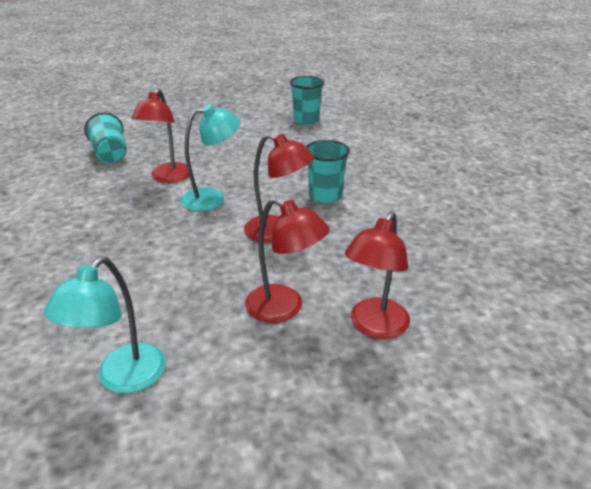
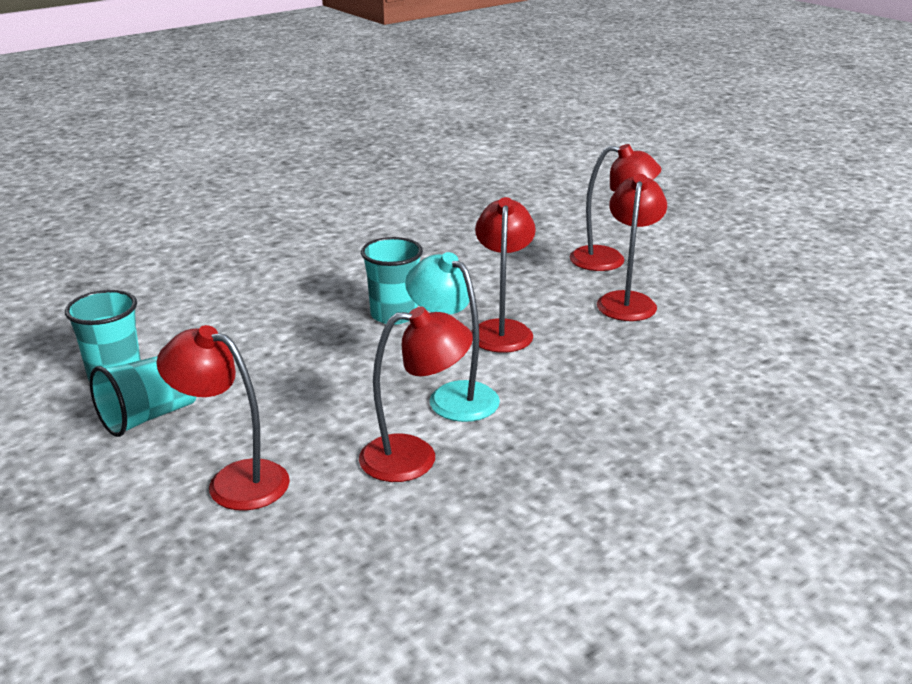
camera: 110 degrees left, 5 degrees down
turquoise lamp [44,257,166,393] -> none
turquoise cup [85,112,127,164] -> turquoise cup moved to [90,356,196,437]
none -> red lamp [156,325,290,511]

